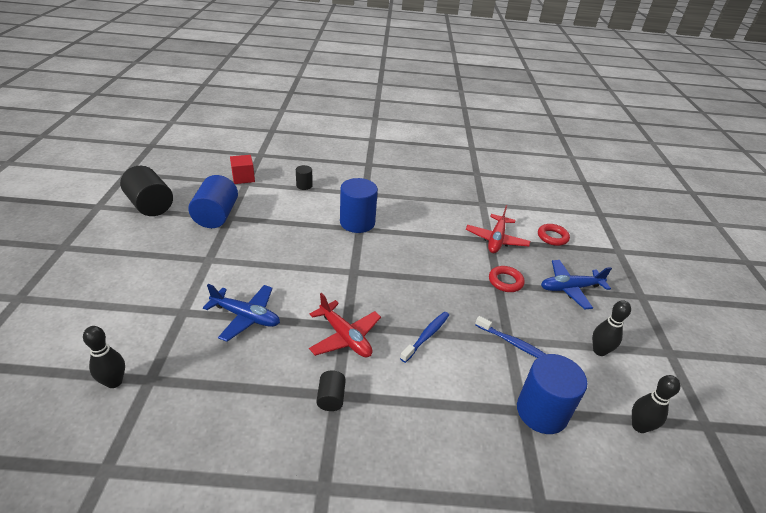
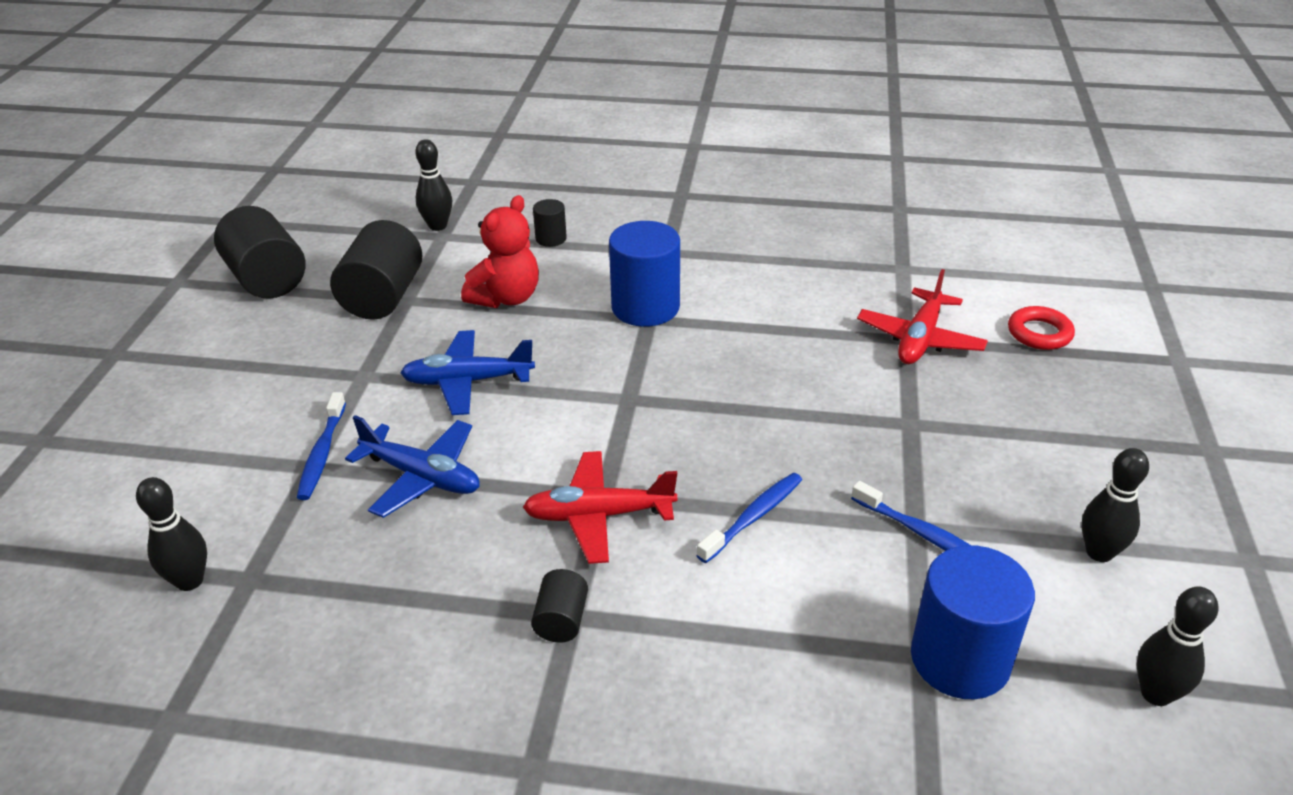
camera: 10 degrees right, 0 degrees up
blue cylinder [188,175,238,228] -> black cylinder [330,220,423,320]
red cube [230,155,255,184] -> black bowling pin [415,139,452,231]
red plane [309,293,381,357] -> red plane turned 120 degrees clockwise [523,451,677,564]
red ring [489,266,525,292] -> none
blue plane [541,260,612,310] -> blue plane moved to [400,330,535,415]
none -> blue toothbrush [297,392,346,500]
none -> red teddy bear [461,195,539,308]

